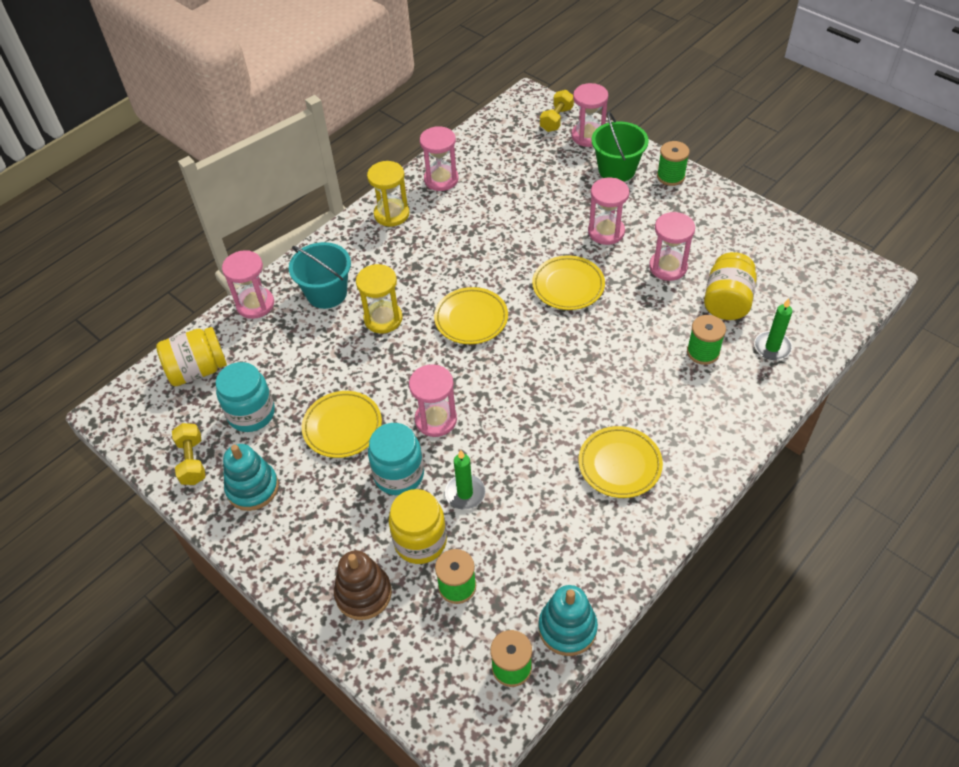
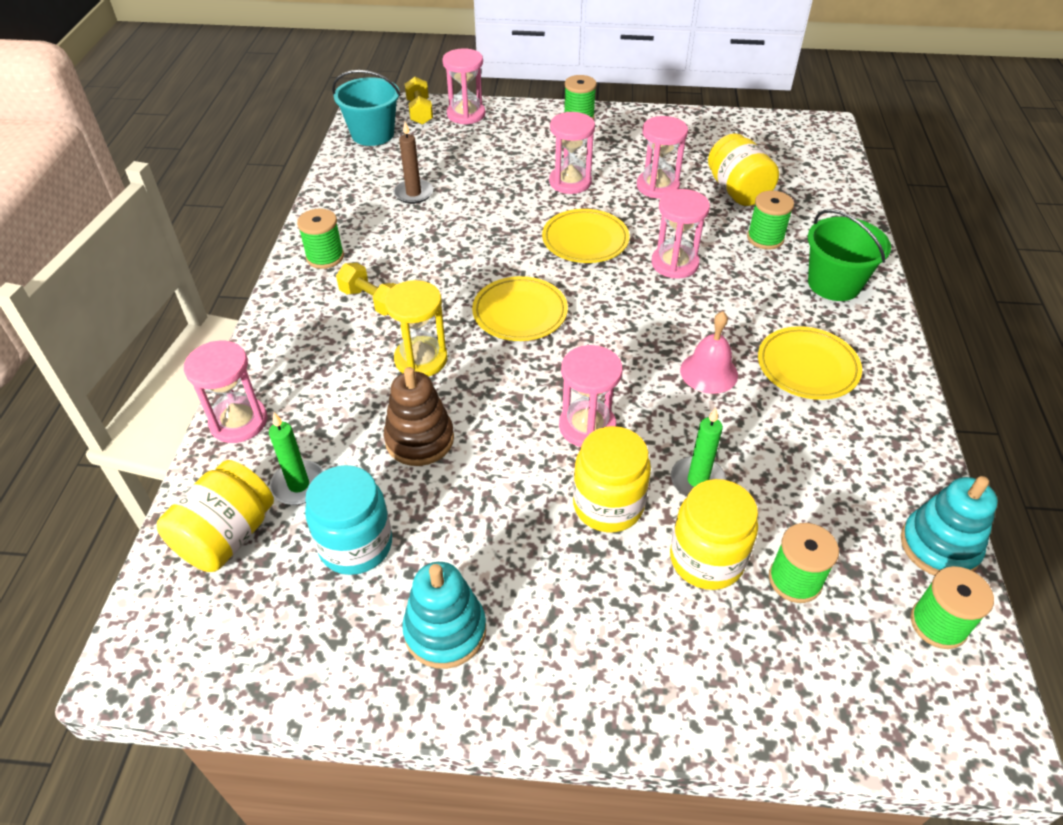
camera: 40 degrees left, 5 degrees down
yellow dumbbell [172,423,205,485] -> yellow dumbbell moved to [336,263,396,316]
turquoise bucket [289,242,351,309] -> turquoise bucket moved to [332,70,401,146]
yellow plate [302,391,382,458] -> none
brown stacking toy [334,550,392,620] -> brown stacking toy moved to [384,367,454,466]
yellow hourglass [367,161,409,227] -> green spool [297,209,344,269]
turquoise jar [368,423,424,495] -> yellow jar [573,426,651,532]
pink hourglass [420,126,458,191] -> pink hourglass moved to [652,189,710,279]
green bucket [592,112,649,182] -> green bucket moved to [808,209,891,301]
green candle [754,298,792,360] -> green candle moved to [269,413,324,505]
none -> brown candle [393,122,433,204]
none -> pink bell [680,311,738,394]

